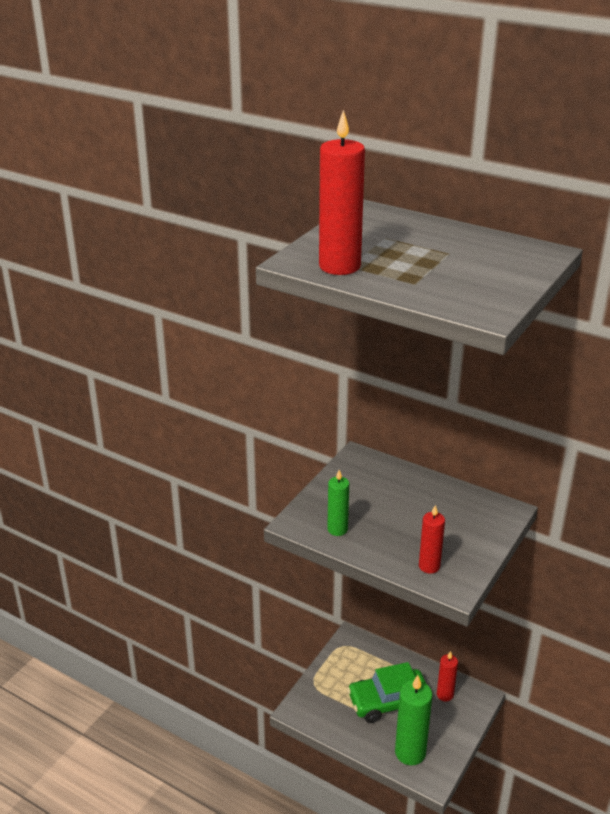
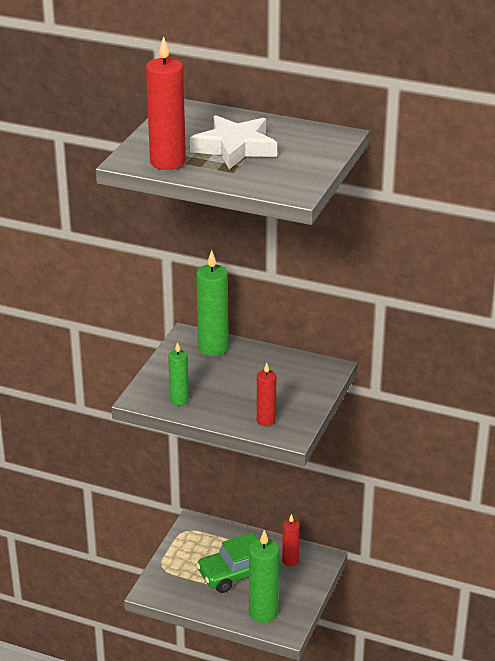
camera: 10 degrees left, 0 degrees up
none -> white star [190,115,277,169]
none -> green candle [196,250,229,356]

